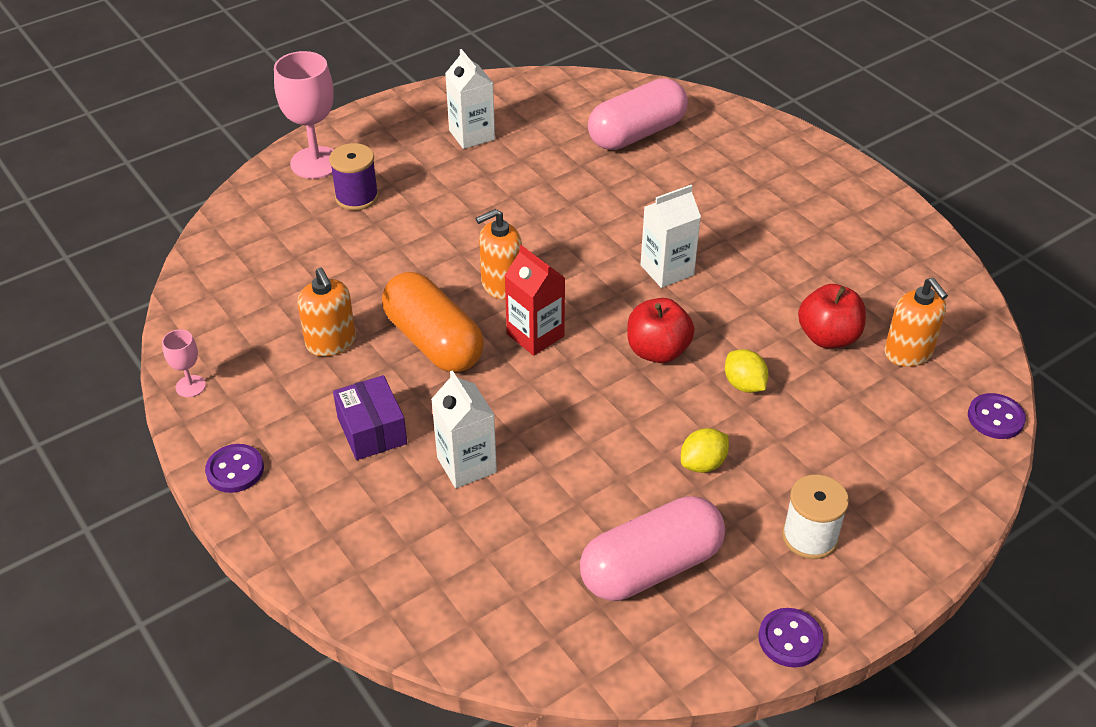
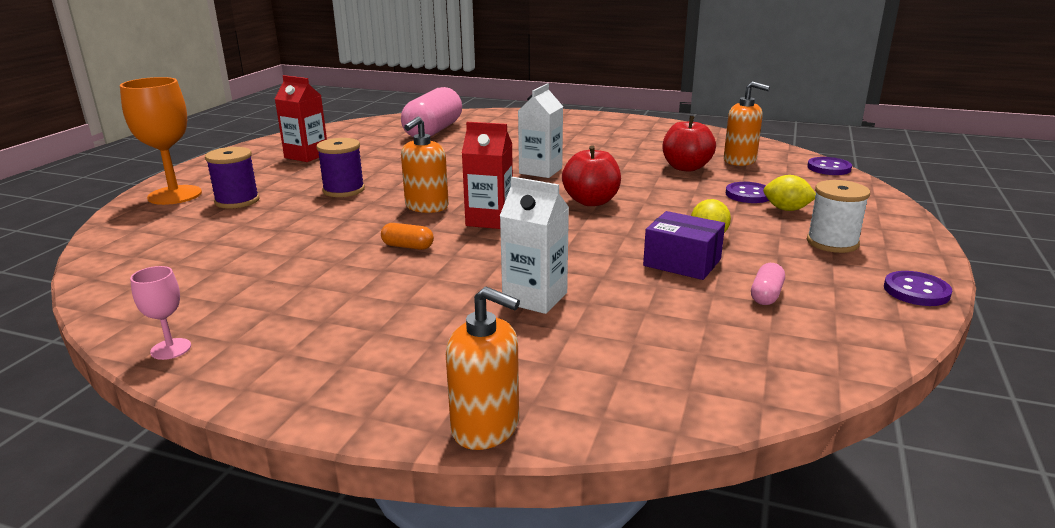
camera: 35 degrees left, 20 degrees down
purple button [205,444,264,493] -> purple button moved to [726,182,769,203]
pink goblet [274,51,334,179] -> orange goblet [120,77,202,205]
orange soap dispenser [298,268,356,356] -> orange soap dispenser moved to [446,286,520,450]
purple box [333,375,407,460] -> purple box moved to [643,211,725,280]
orange capsule [382,272,484,373] -> orange capsule [381,223,434,250], size x0.41
white carton [445,49,495,149] -> red carton [275,75,327,162]
pink capsule [580,496,725,601] -> pink capsule [751,263,785,305], size x0.41
yellow lemon [725,349,768,393] -> yellow lemon moved to [763,175,816,211]
none -> purple spool [316,138,365,197]

